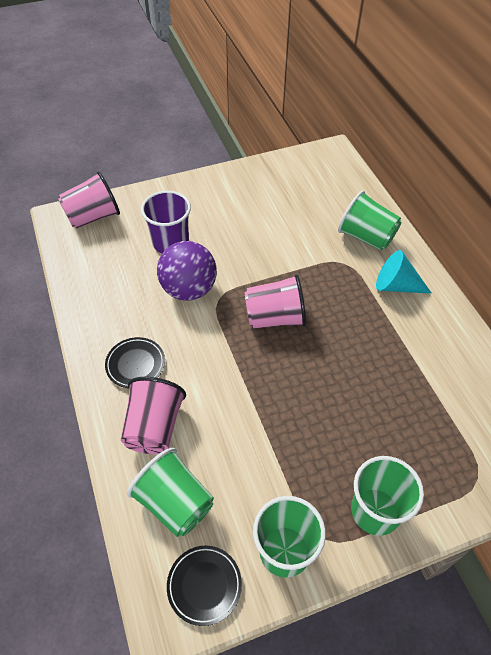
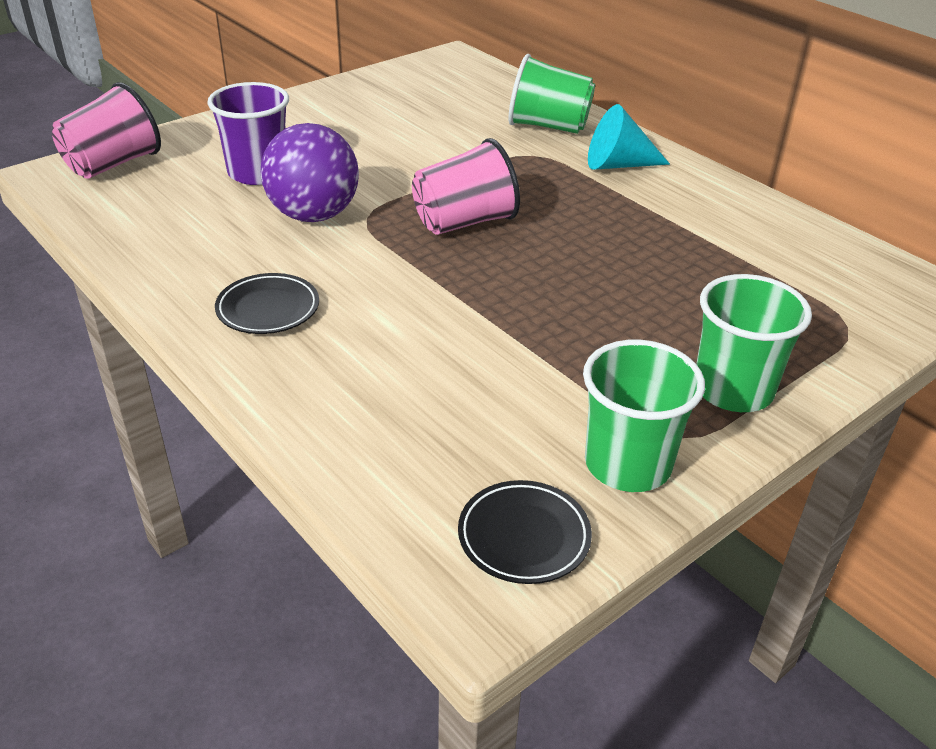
camera: 20 degrees left, 15 degrees down
pink cup [121,377,186,454] -> none
green cup [127,448,214,537] -> none

